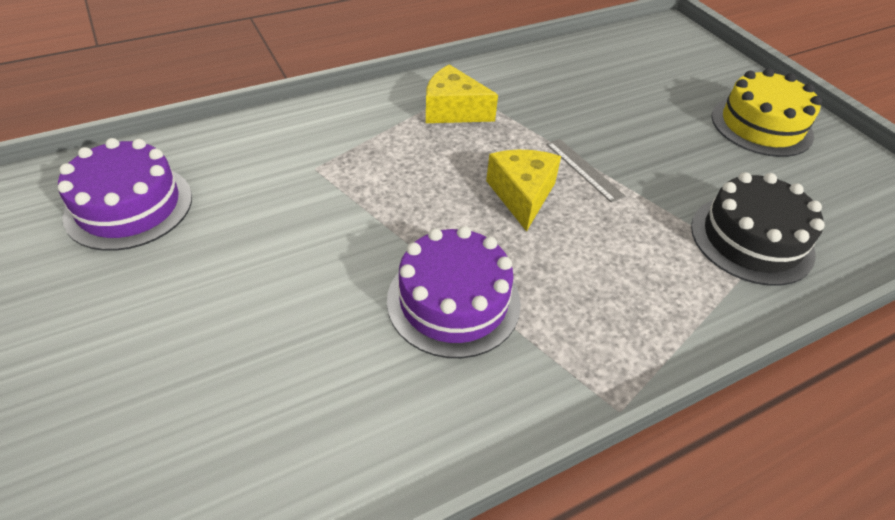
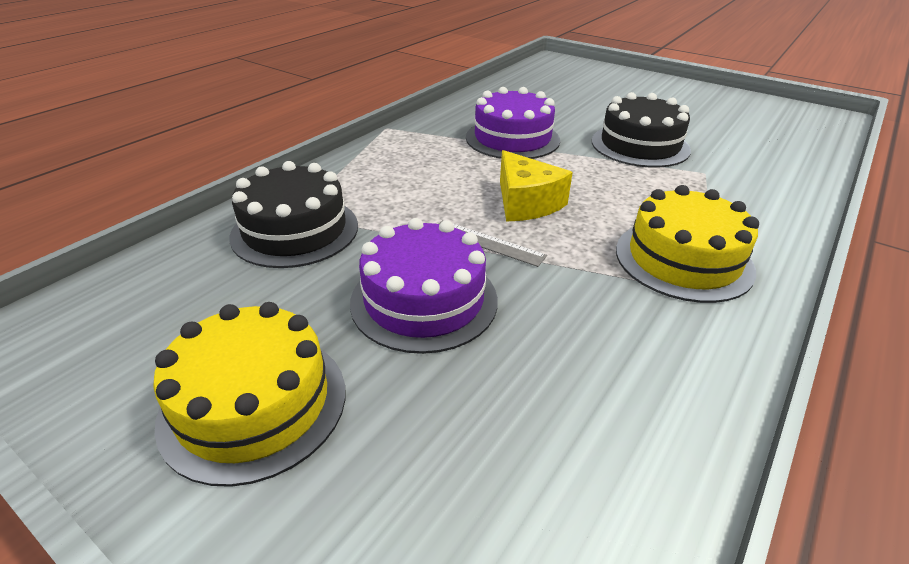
camera: 155 degrees right, 10 degrees down
purple cake [58,138,192,251] -> purple cake moved to [350,218,498,354]
yellow cheese [426,64,498,123] -> yellow cake [616,185,759,303]
none -> black cake [592,92,691,168]

